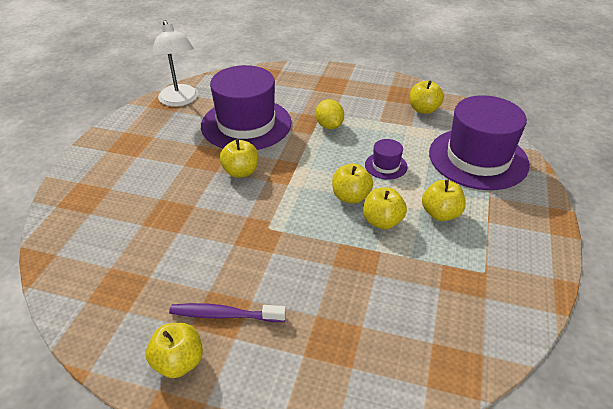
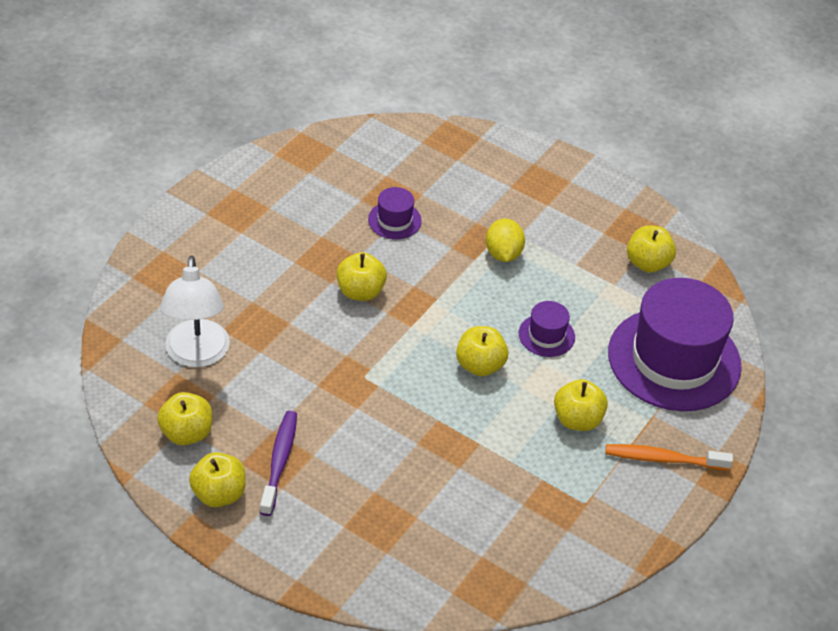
camera: 15 degrees right, 5 degrees up
white lamp [153,20,198,106] -> white lamp moved to [160,256,230,367]
purple toothbrush [169,303,286,322] -> purple toothbrush turned 75 degrees clockwise [260,411,297,516]
purple hat [201,65,292,150] -> purple hat [368,187,422,239], size x0.43
yellow apple [363,187,407,229] -> yellow apple moved to [157,392,212,445]
none -> orange toothbrush [605,444,733,470]

